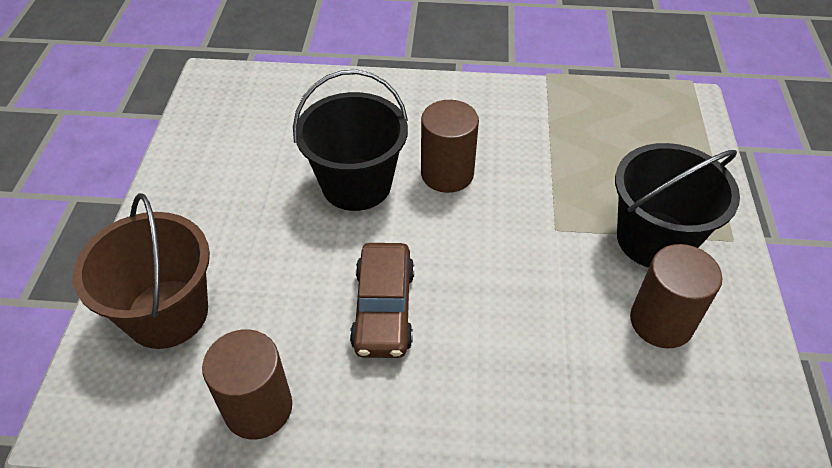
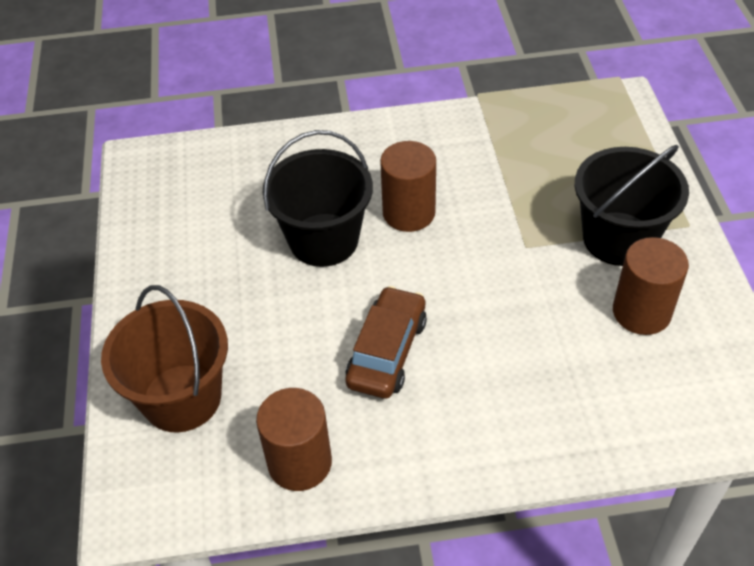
camera: 10 degrees left, 0 degrees up
brown car [350,243,414,358] -> brown car turned 150 degrees counterclockwise [345,286,427,398]

